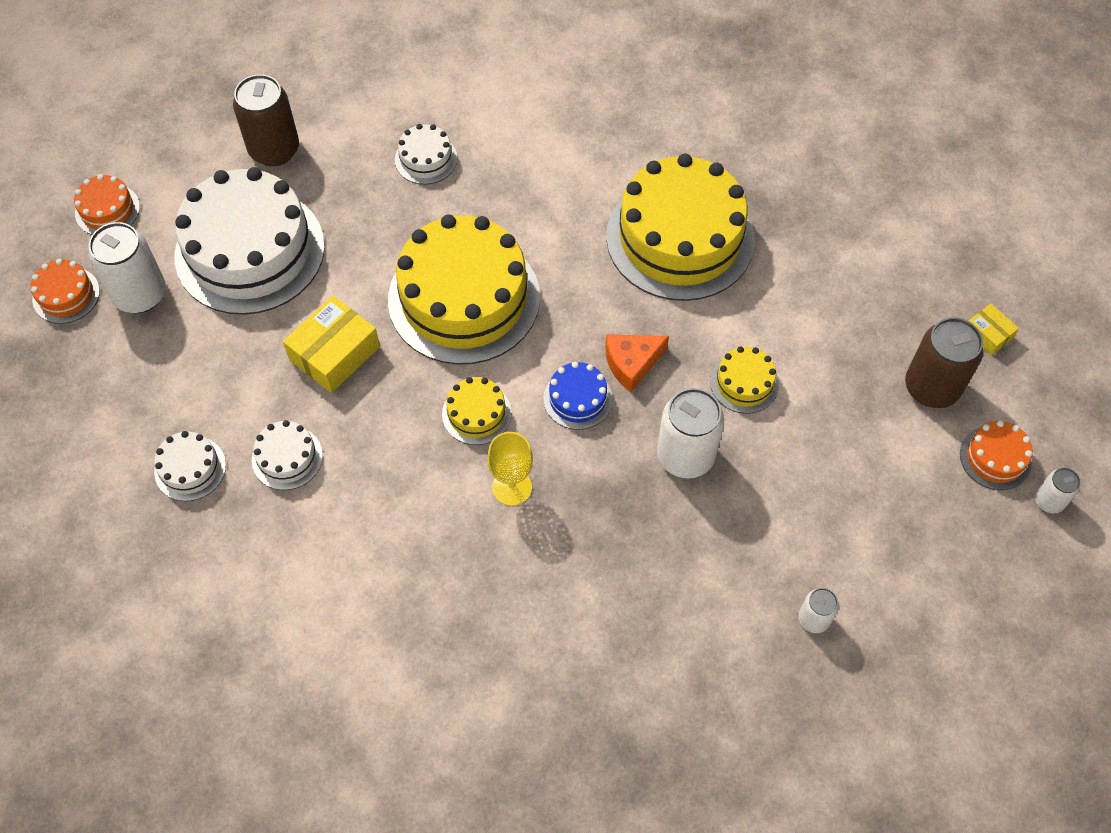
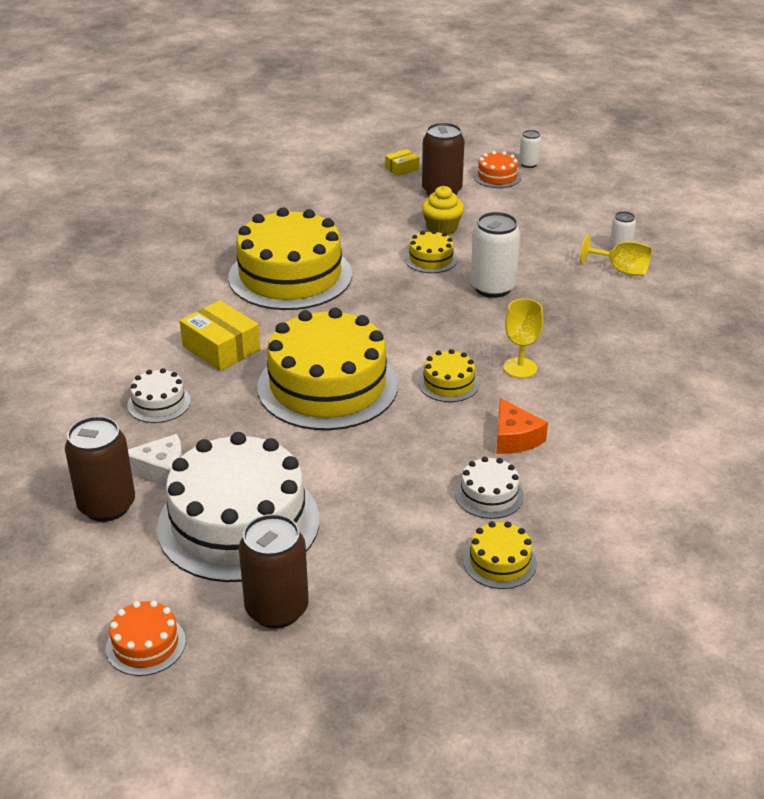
camera: 85 degrees left, 25 degrees down
orange cake [31,259,100,324] -> none
white can [89,222,166,313] -> brown can [239,514,309,628]
white cake [154,431,226,501] -> yellow cake [463,521,537,589]
yellow box [283,296,380,393] -> yellow box moved to [180,300,260,371]
blue cake [543,362,612,430] -> none
orange cheese [605,334,669,392] -> orange cheese moved to [496,398,548,454]
none -> white cheese [128,434,182,487]
none -> yellow cupcake [422,186,464,235]
none -> yellow goblet [580,234,652,276]

